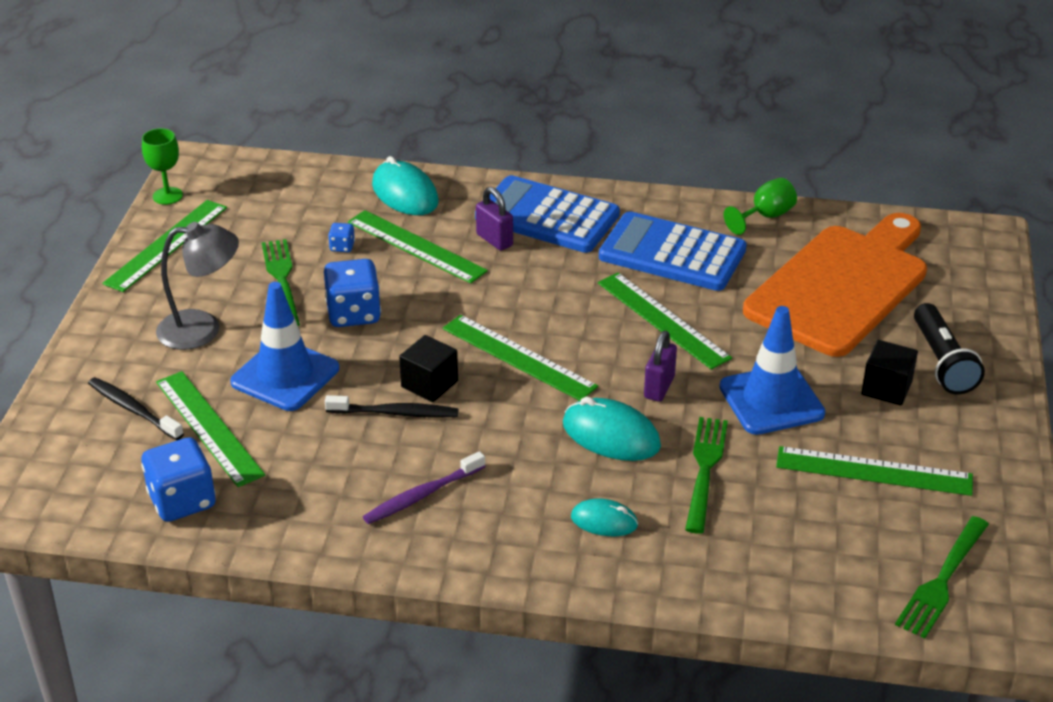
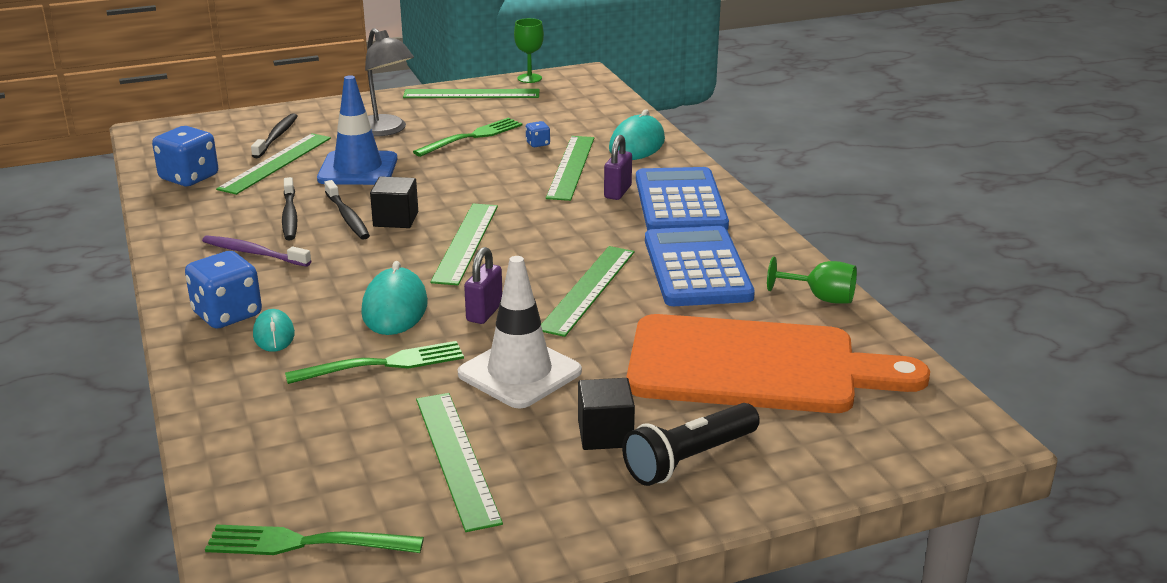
camera: 60 degrees right, 10 degrees down
blue dice [324,259,381,327] -> blue dice moved to [185,251,262,329]
purple padlock [644,331,677,402] -> purple padlock turned 60 degrees counterclockwise [464,247,502,324]
blue traffic cone [719,306,825,435] -> white traffic cone [458,256,582,408]
none -> black toothbrush [282,177,297,240]

